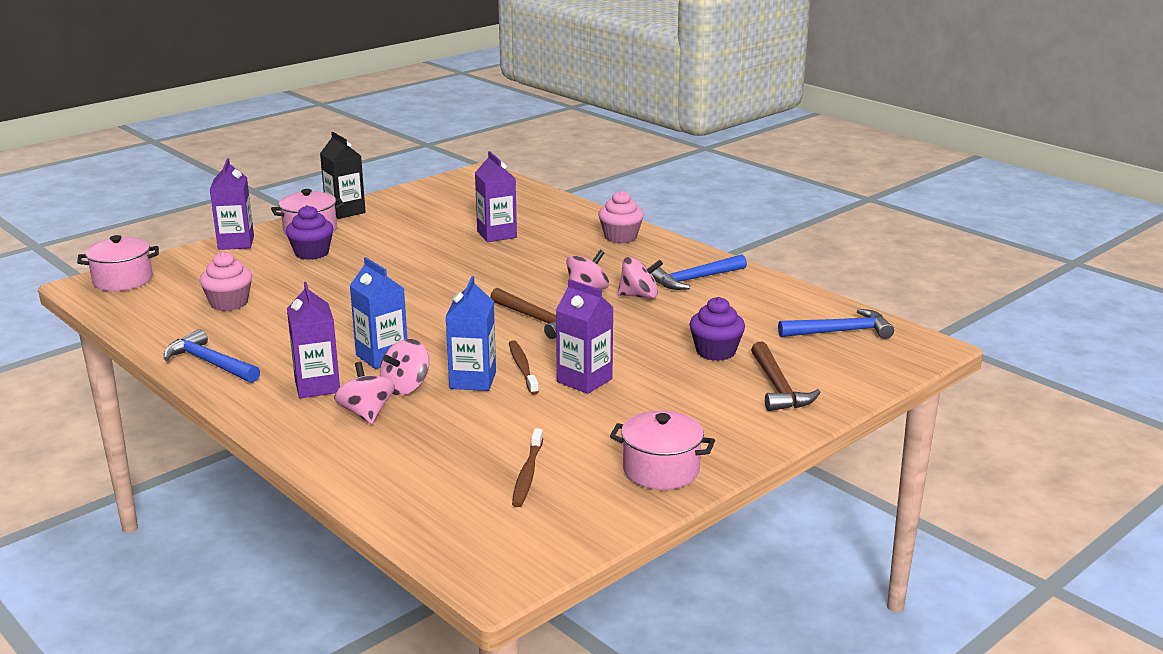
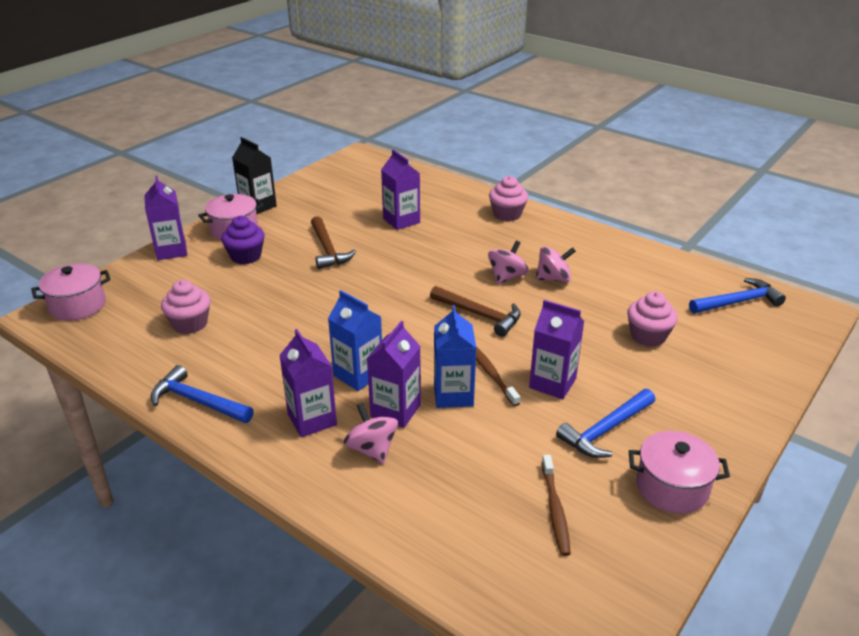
camera: 10 degrees left, 10 degrees up
pink spinning top [380,339,429,395] -> purple carton [367,321,421,428]
blue hammer [652,254,747,290] -> blue hammer moved to [556,389,655,458]
purple cupcake [689,297,745,361] -> pink cupcake [627,291,678,347]
brown hammer [751,341,821,411] -> brown hammer moved to [311,216,356,269]

